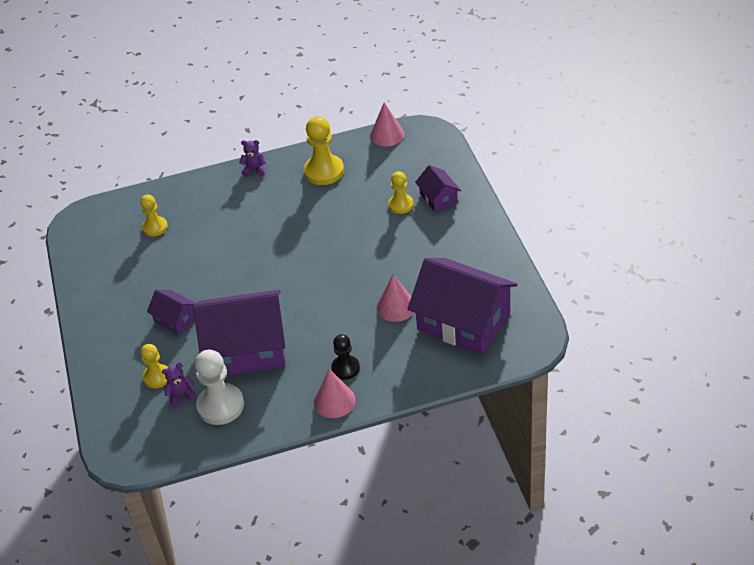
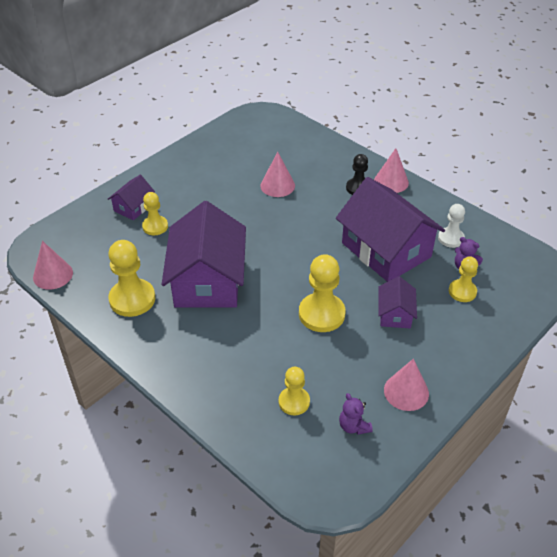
camera: 125 degrees left, 0 degrees up
white pawn [195,350,244,425] -> white pawn [438,204,465,248], size x0.61
purple teddy bear [239,140,266,177] -> purple teddy bear moved to [339,393,373,435]
purple house [408,258,518,355] -> purple house moved to [162,201,246,308]
none -> yellow pawn [299,254,345,332]
none -> pink cone [384,359,429,411]

